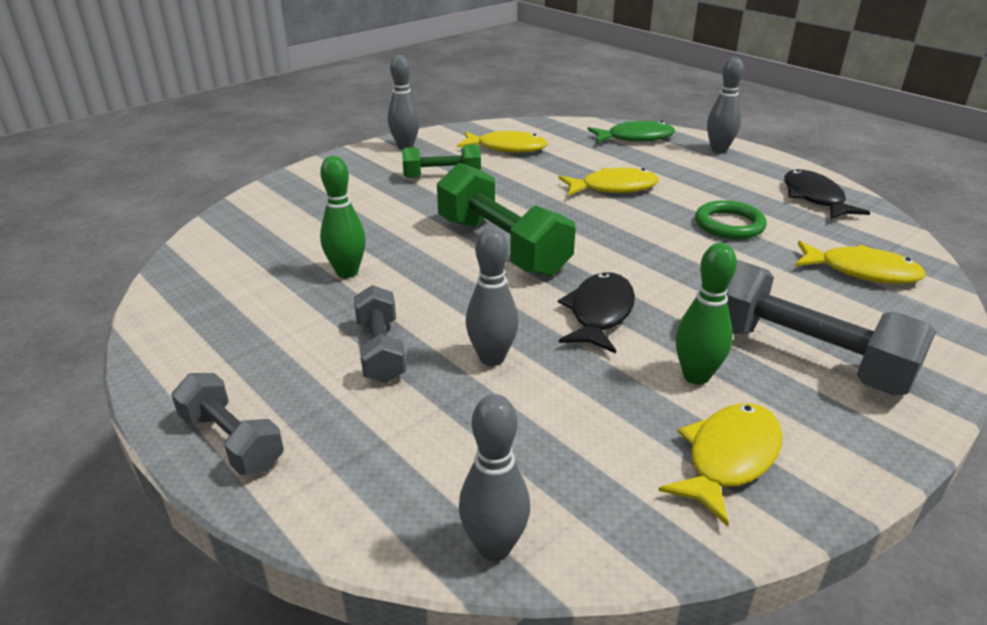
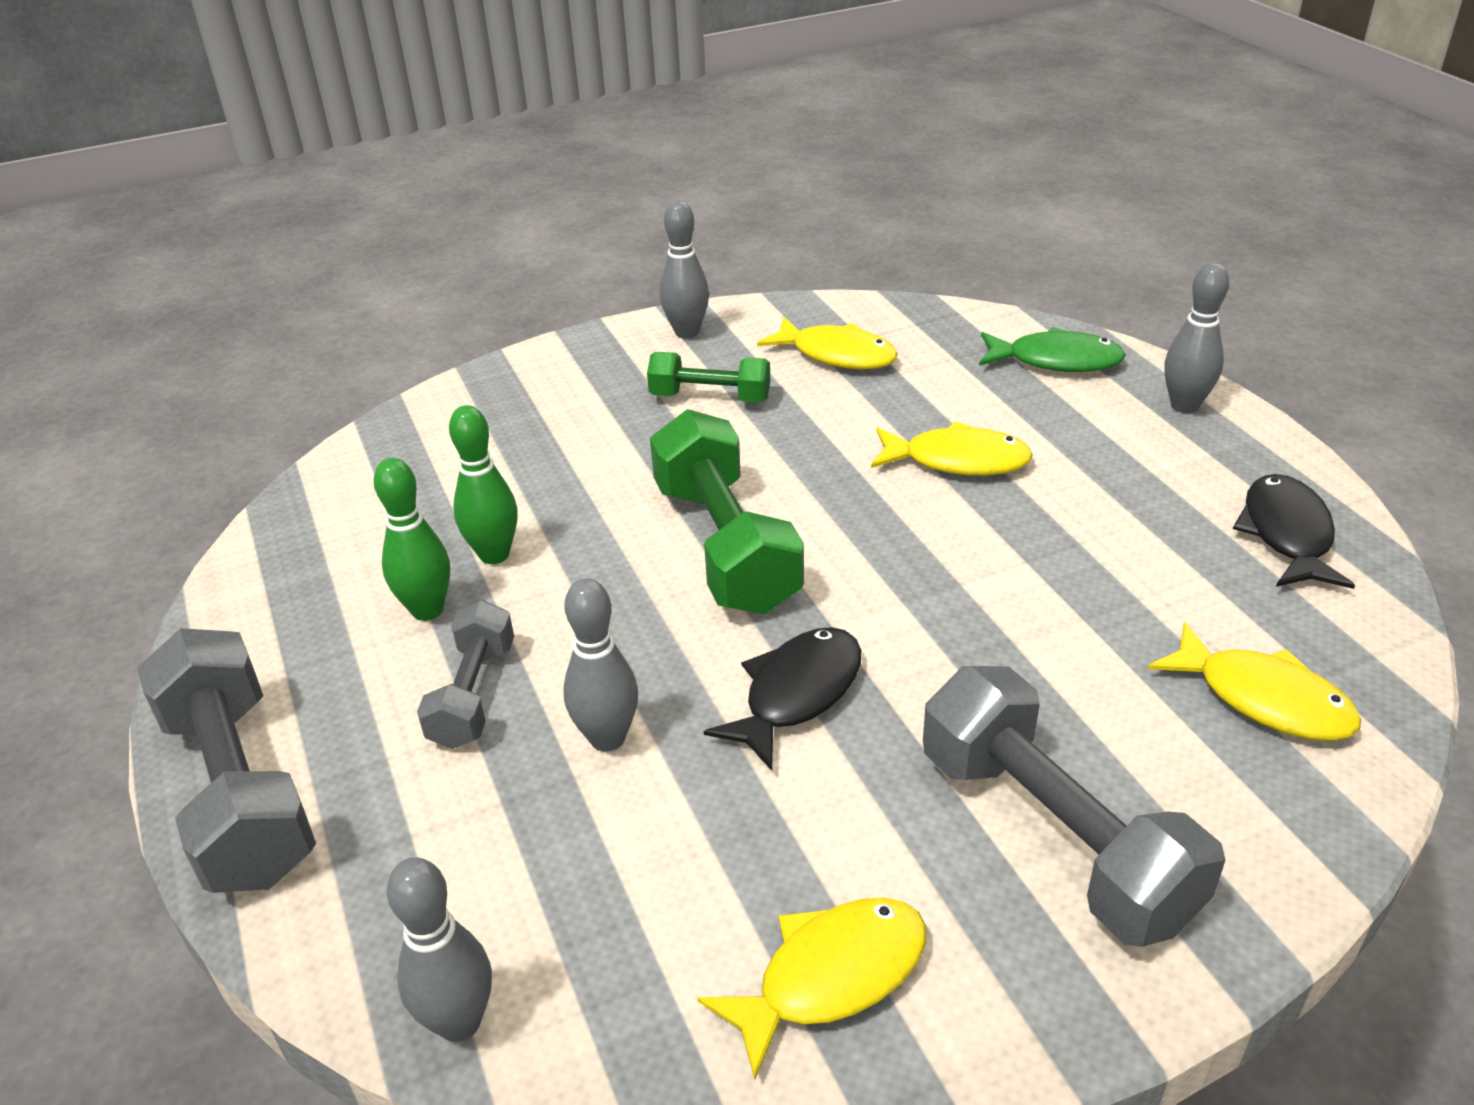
camera: 20 degrees right, 5 degrees up
grey dumbbell [171,373,284,475] -> grey dumbbell [137,628,316,893], size x1.73
green bowling pin [676,243,737,385] -> green bowling pin moved to [374,458,450,621]
green ring [695,200,767,239] -> none

